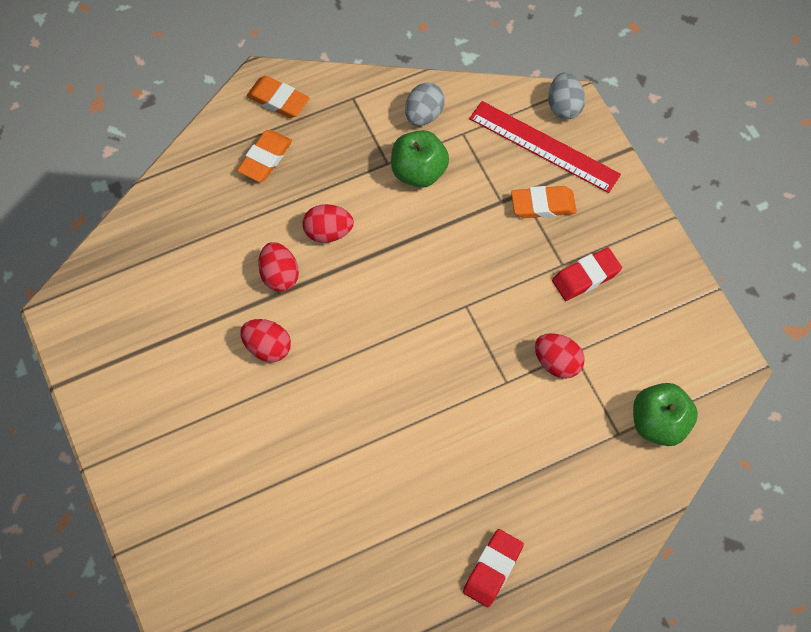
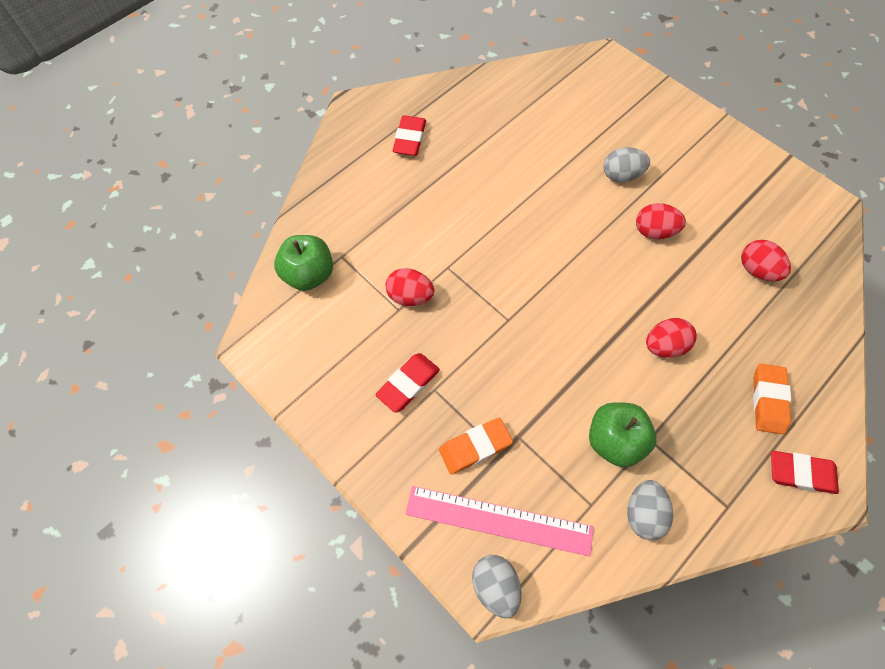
camera: 160 degrees right, 0 degrees up
orange eraser [246,76,310,118] -> red eraser [771,451,839,494]
red egg [258,242,299,292] -> red egg moved to [741,240,791,281]
red ruler [469,101,621,193] -> pink ruler [405,486,594,557]
none -> grey egg [604,147,650,183]

